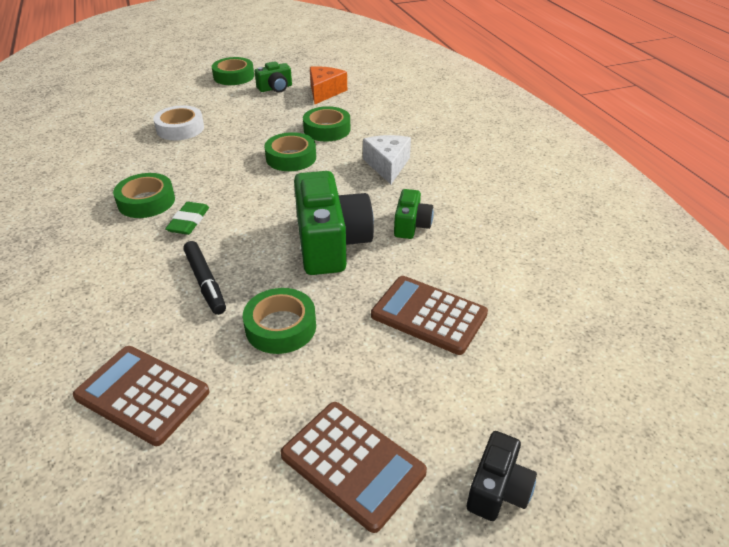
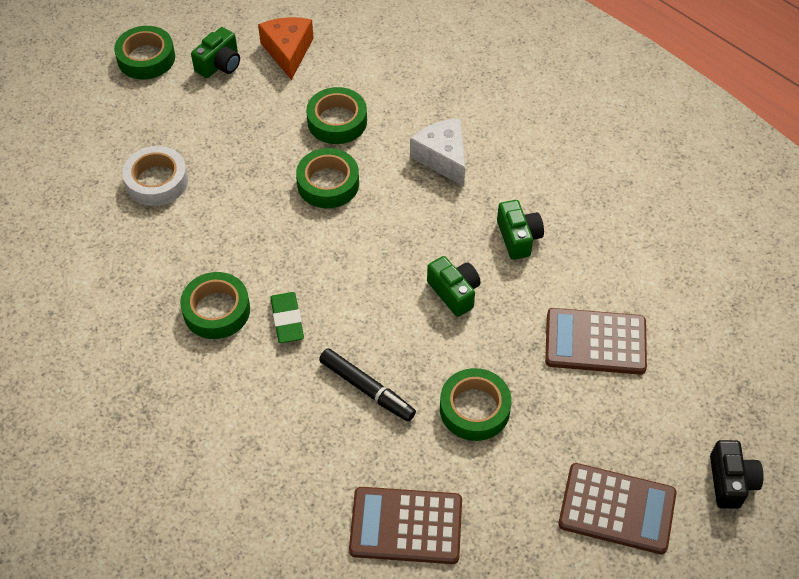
camera: 25 degrees left, 15 degrees up
green camera [294,171,374,275] -> green camera [427,256,481,317], size x0.51

